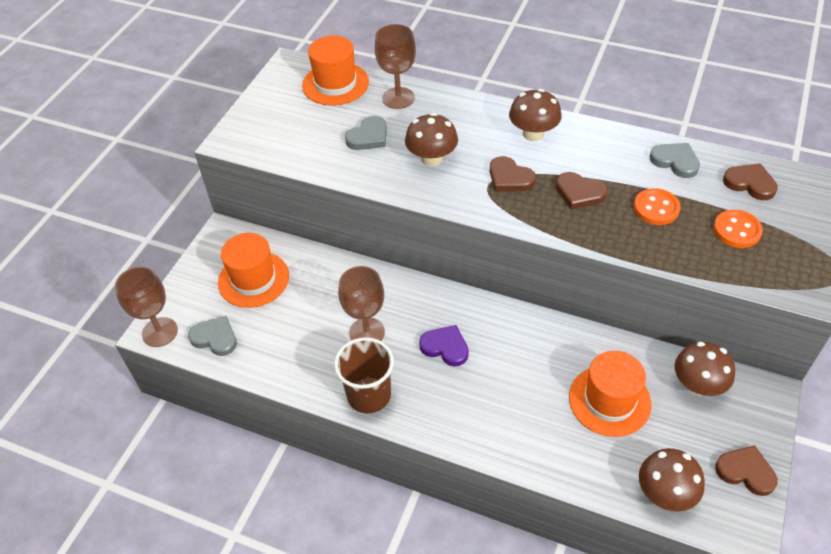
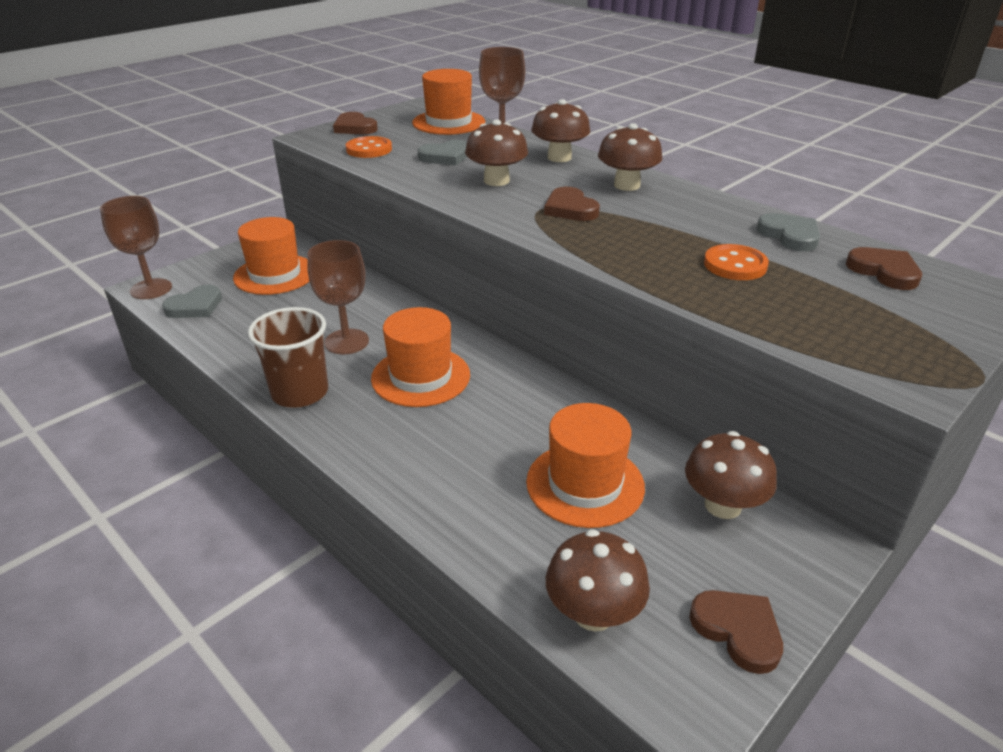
camera: 20 degrees right, 15 degrees down
grey heart [188,316,237,356] -> grey heart turned 90 degrees clockwise [162,284,222,318]
purple heart [419,325,469,366] -> orange hat [371,307,470,407]
brown heart [556,172,608,209] -> brown heart moved to [333,112,378,134]
orange button [713,210,763,248] -> orange button moved to [346,136,392,158]
none -> brown mushroom [531,99,590,162]

